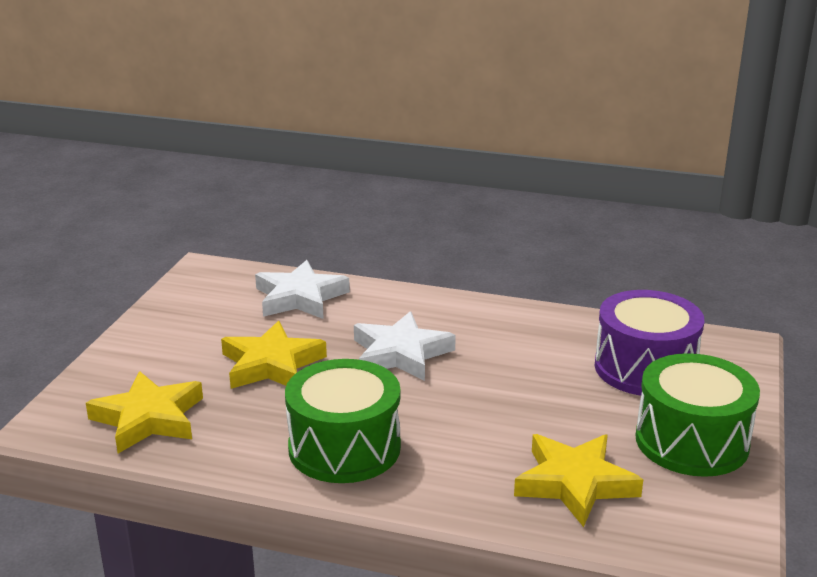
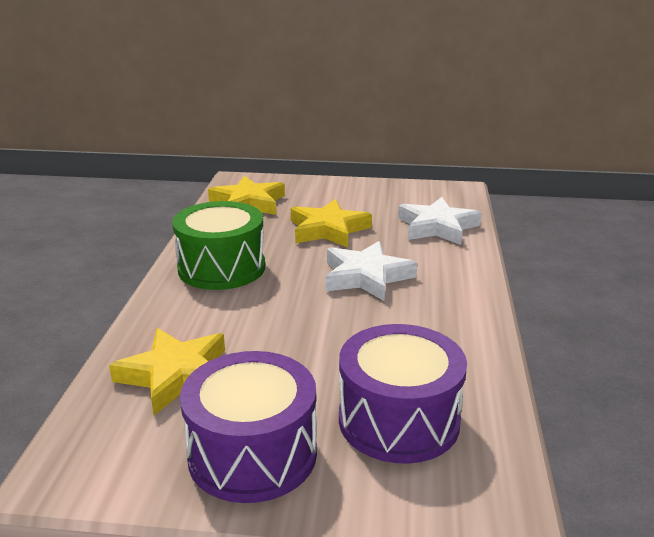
camera: 80 degrees right, 0 degrees up
green drum [635,353,760,477] -> purple drum [180,351,317,503]

